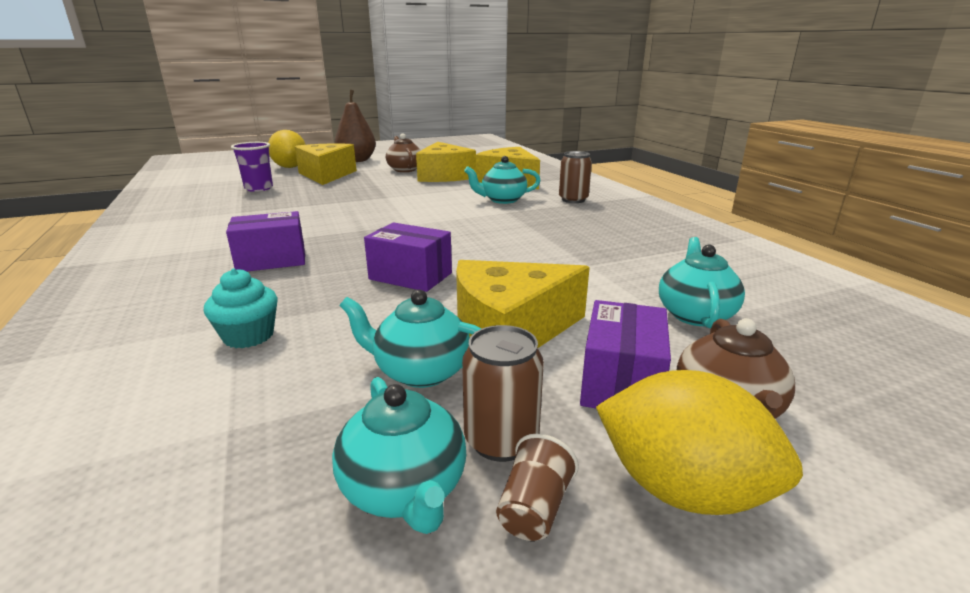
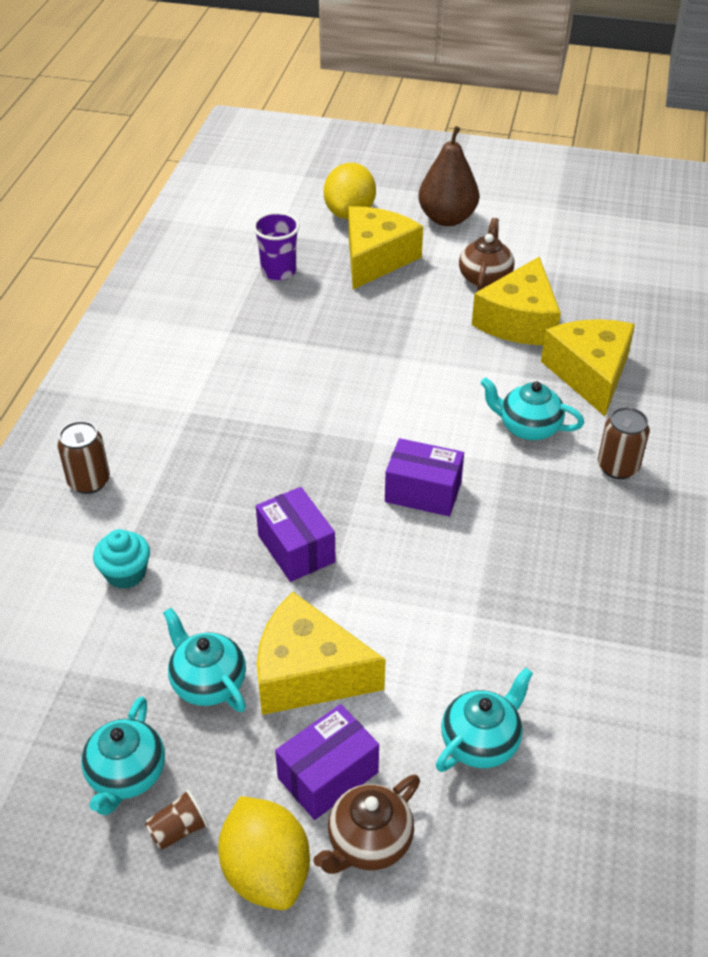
camera: 35 degrees right, 20 degrees up
purple box [226,211,305,271] -> purple box moved to [385,438,464,516]
brown can [462,325,544,462] -> brown can moved to [57,421,110,494]

